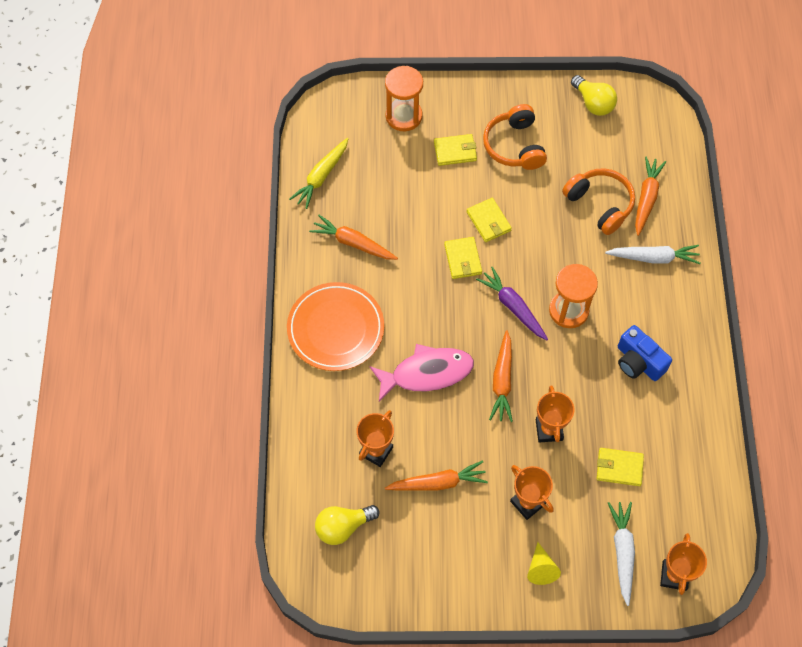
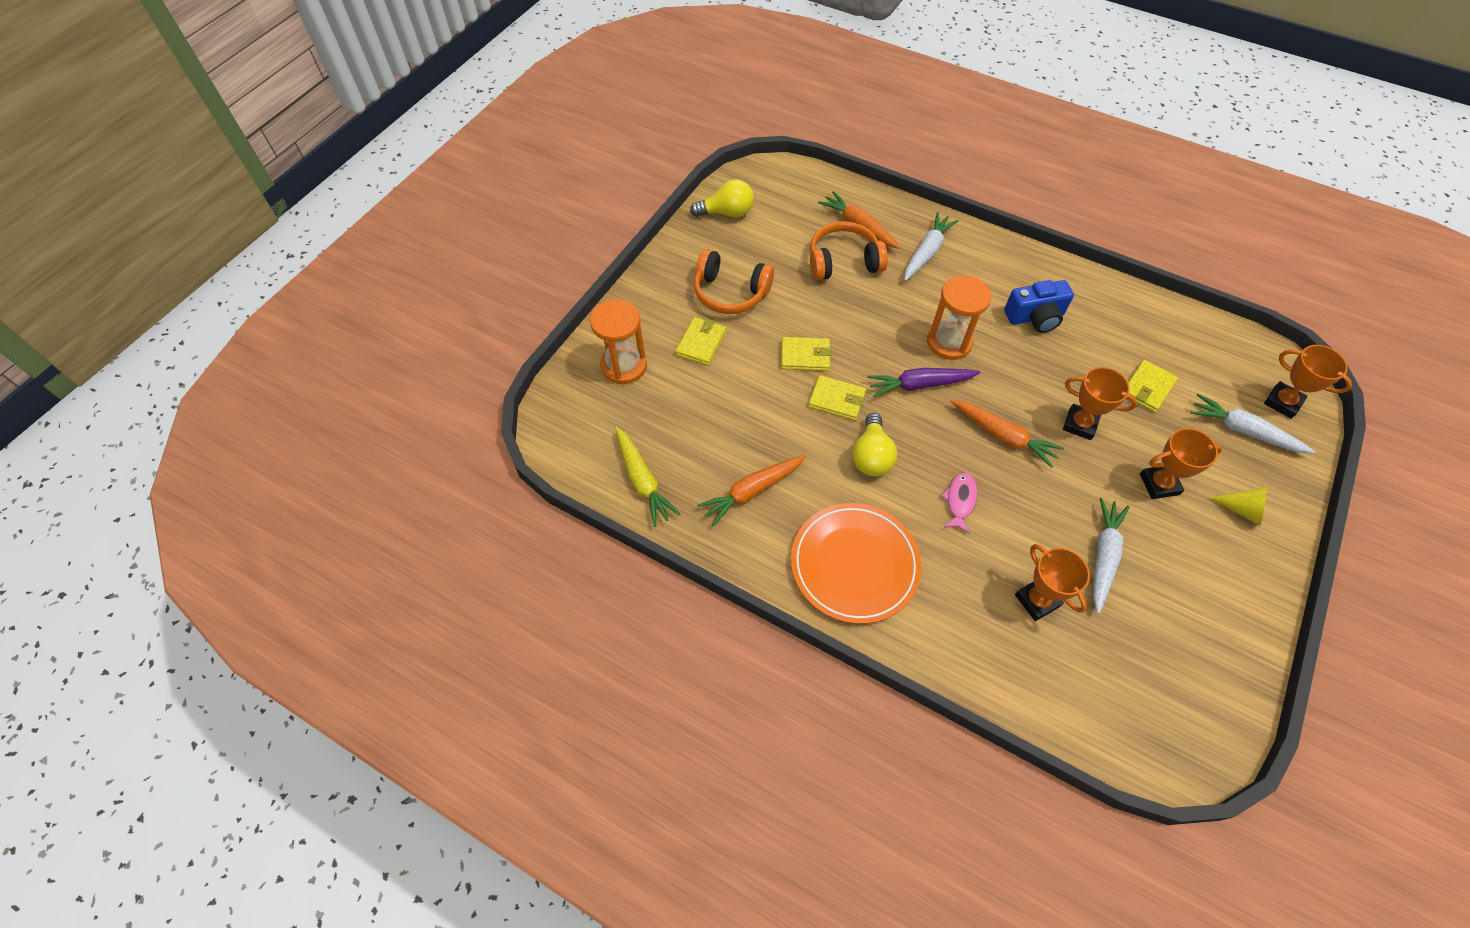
camera: 60 degrees left, 5 degrees down
yellow light bulb [315,505,380,545] -> yellow light bulb moved to [852,413,897,476]
pink fish [369,344,474,402] -> pink fish [941,472,977,534], size x0.52
orange carrot [385,460,488,491] -> white carrot [1093,497,1130,614]

